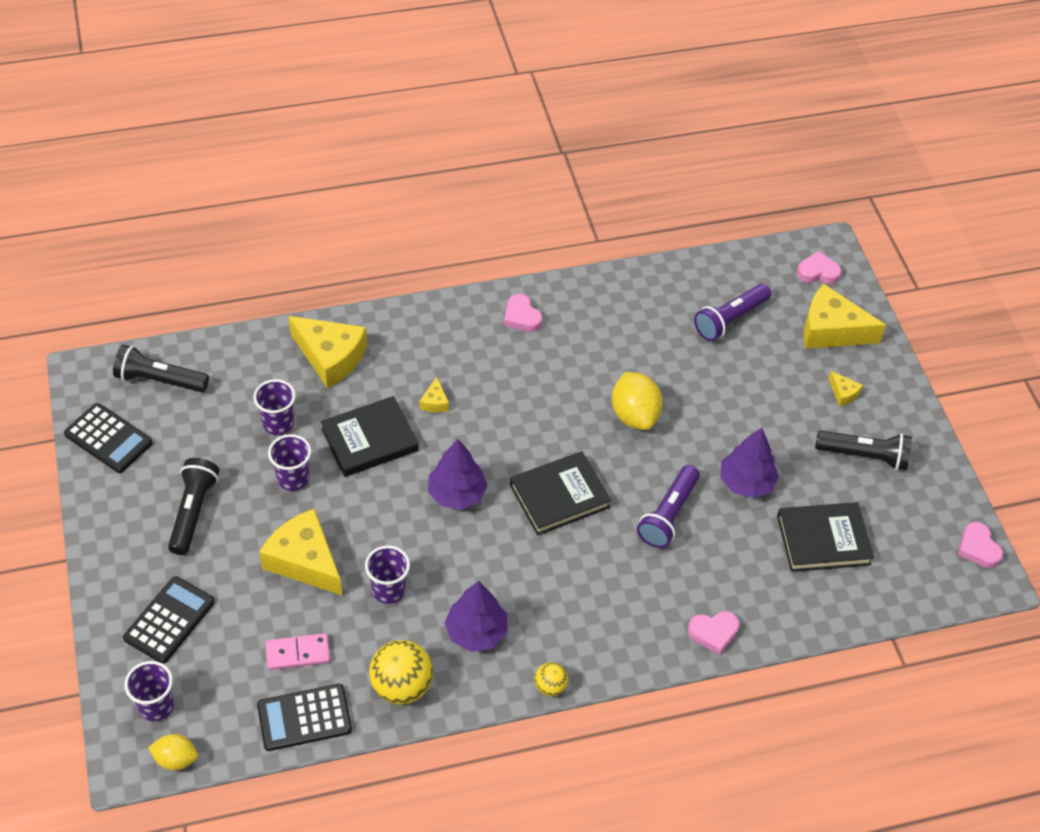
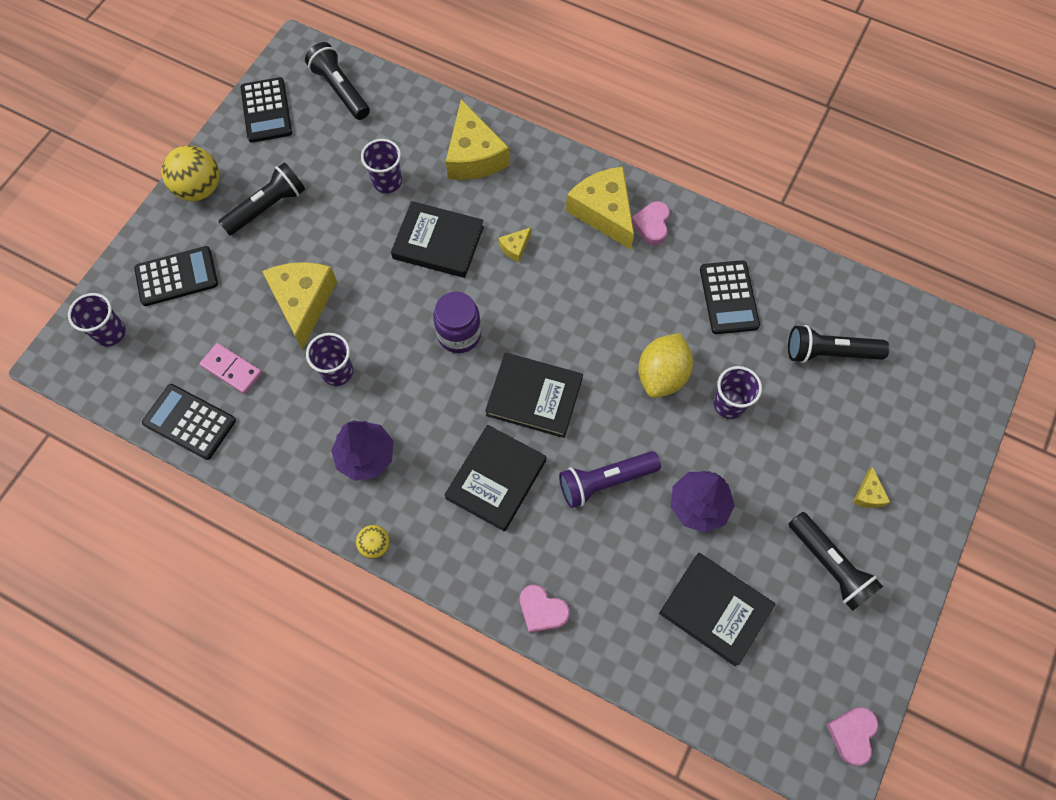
camera: 45 degrees right, 15 degrees up
yellow lemon [148,734,198,771] -> none
purple cup [268,434,311,491] -> purple cup moved to [714,366,762,419]
yellow ball [369,640,433,705] -> yellow ball moved to [162,145,220,201]
purple tree [428,439,488,510] -> purple jar [433,292,481,353]
purple flashlight [694,284,771,341] -> black flashlight [788,325,889,363]
pink heart [797,251,842,284] -> none
yellow cheese [803,284,886,349] -> yellow cheese moved to [566,167,634,250]
none -> black book [444,425,546,532]
none -> black calculator [700,260,760,334]

